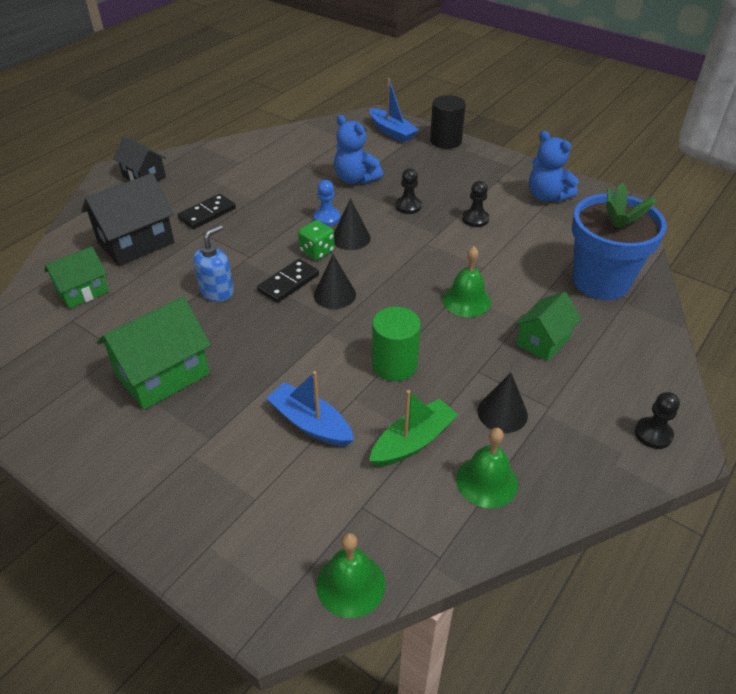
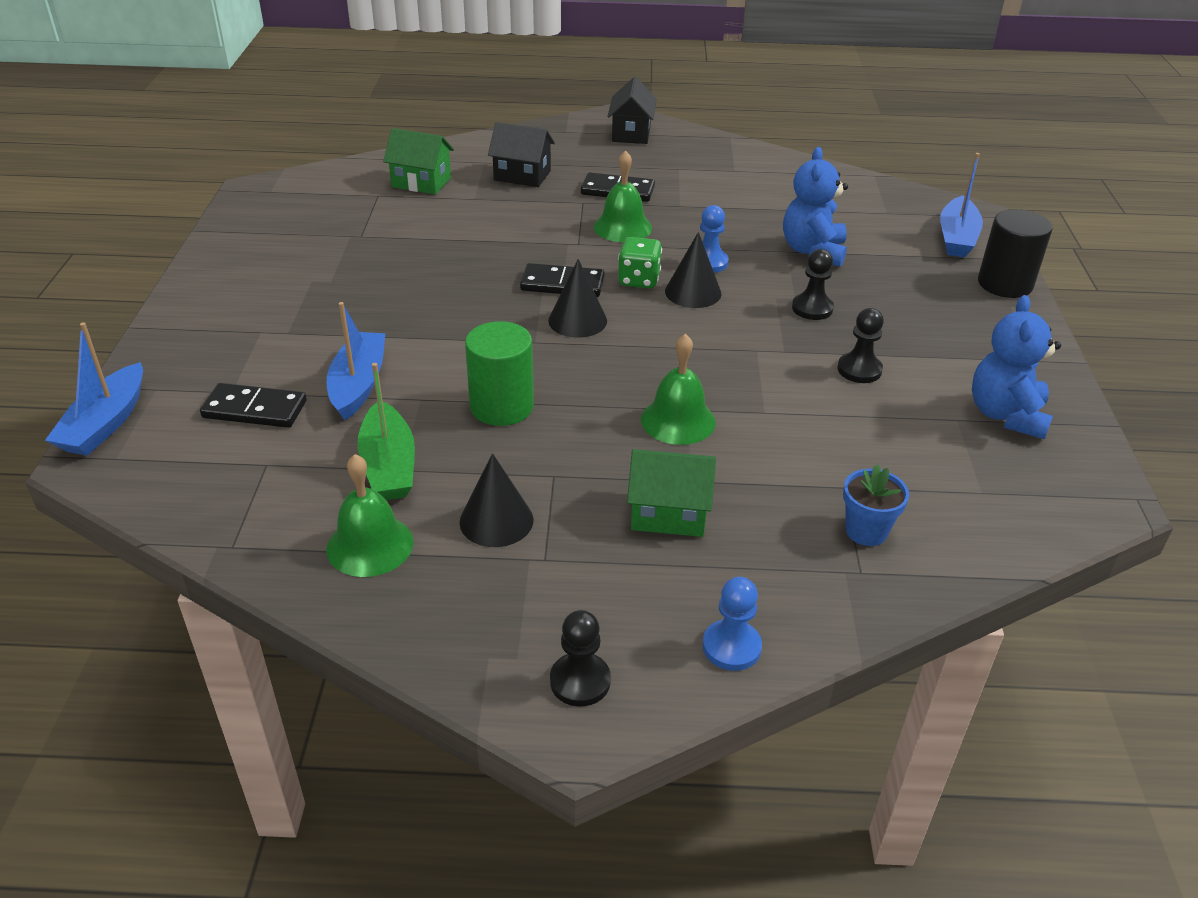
camera: 55 degrees right, 5 degrees down
black house [81,173,174,266] -> black house [488,122,555,187], size x0.64
green house [97,296,211,410] -> none
blue soap dispenser [193,225,234,302] -> none
green bell [317,533,385,618] -> green bell moved to [594,150,652,242]
green boat [369,390,458,467] -> green boat turned 60 degrees clockwise [357,363,415,500]
blue flower pot [572,183,667,300] -> blue flower pot [843,464,909,546], size x0.42
none -> blue boat [45,322,143,456]
none -> black domino [200,383,307,428]
none -> blue pawn [702,577,762,671]

